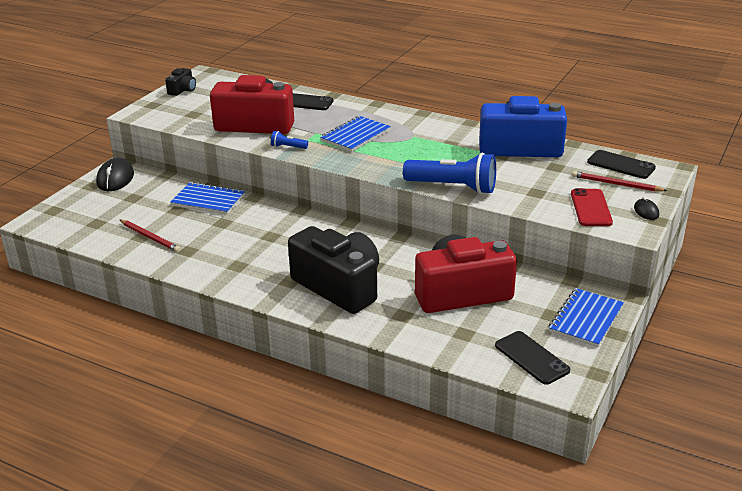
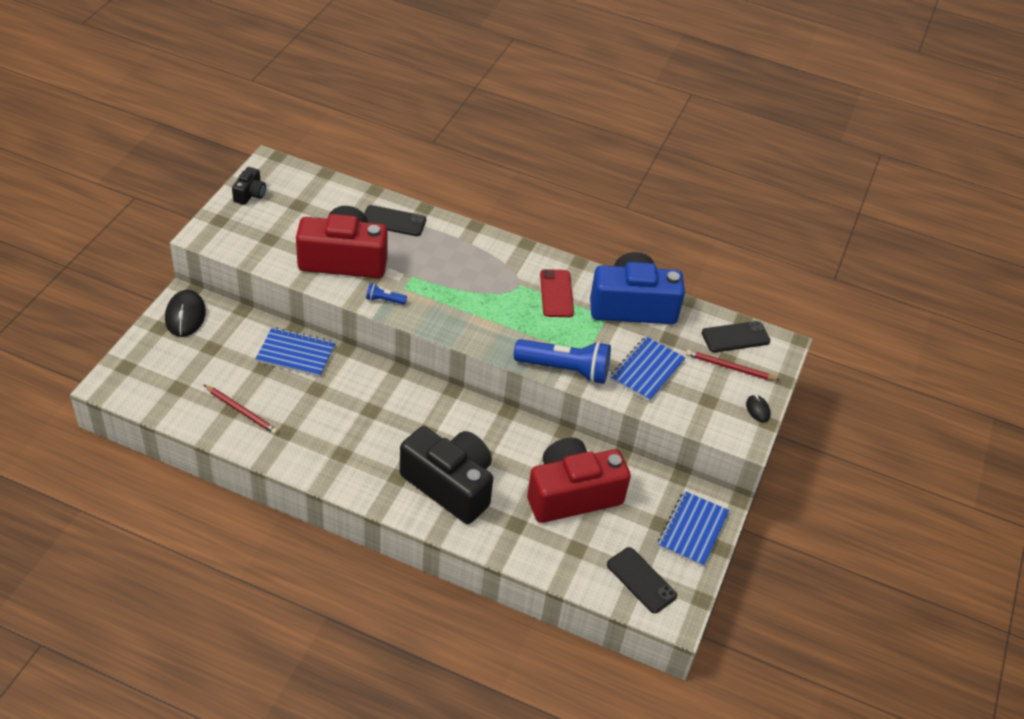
camera: 10 degrees left, 15 degrees up
blue notebook [320,116,391,152] -> blue notebook moved to [610,336,686,402]
red phone [571,188,613,226] -> red phone moved to [540,269,574,317]
black phone [587,150,656,179] -> black phone turned 45 degrees counterclockwise [702,321,770,352]

